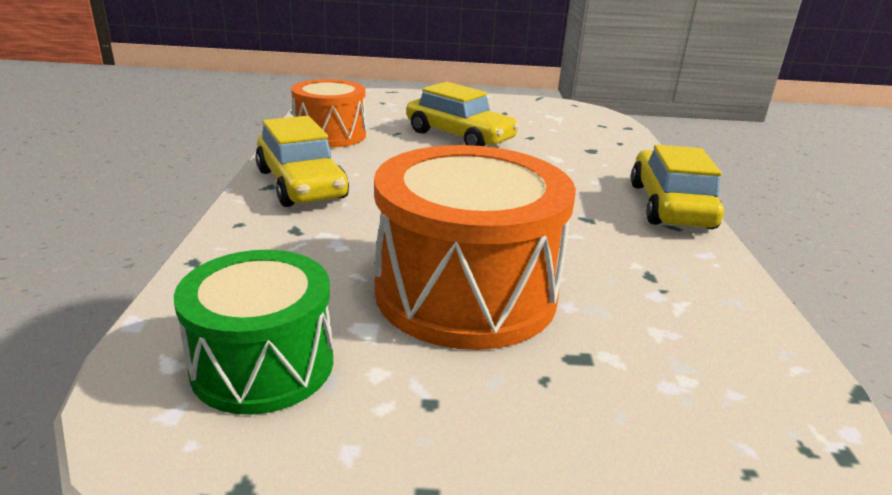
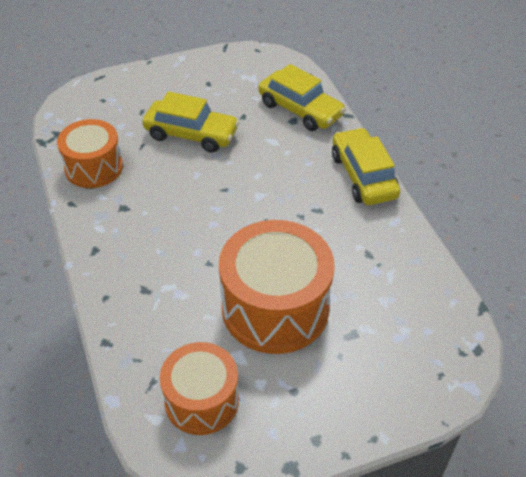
camera: 20 degrees left, 20 degrees up
green drum [174,250,333,415] -> orange drum [160,342,239,435]
yellow car [255,116,349,207] -> yellow car moved to [259,64,346,131]

